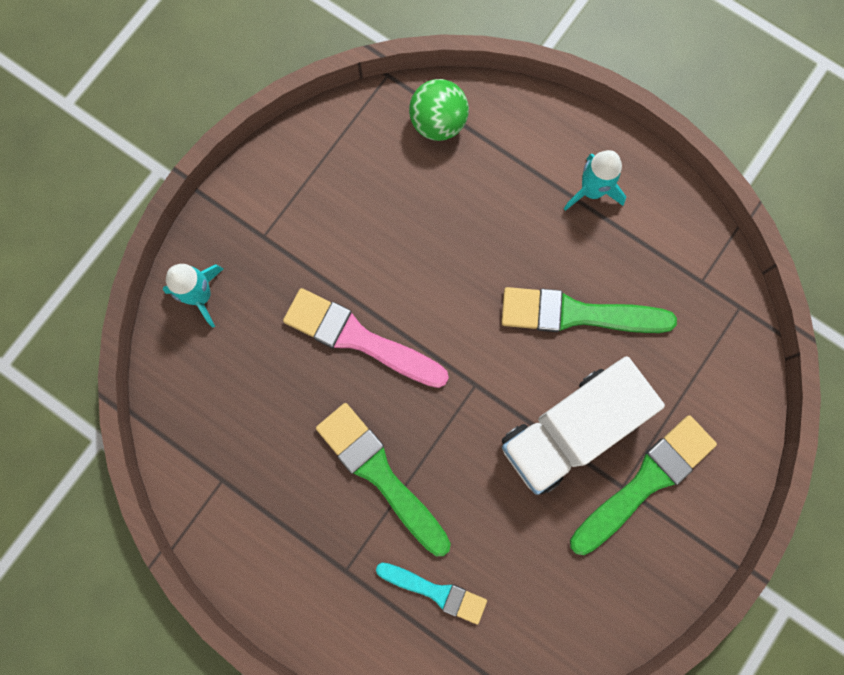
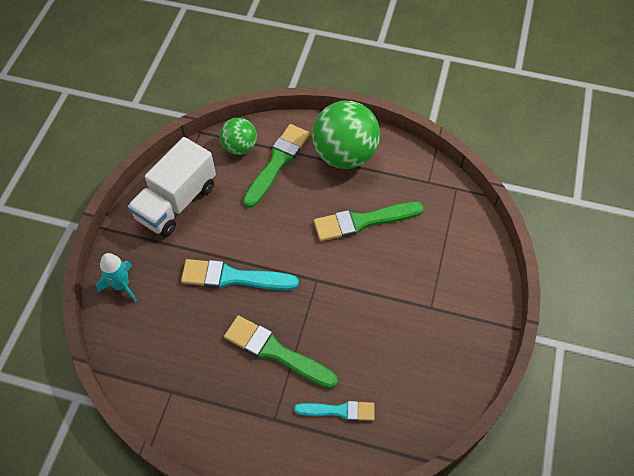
camera: 20 degrees left, 20 degrees down
pink brush [283,288,449,388] -> turquoise brush [181,259,299,290]
white truck [502,356,665,495] -> white truck moved to [128,137,216,237]
turquoise rocket [564,150,626,211] -> green ball [312,101,380,169]
green brush [570,415,717,555] -> green brush moved to [243,124,310,208]

